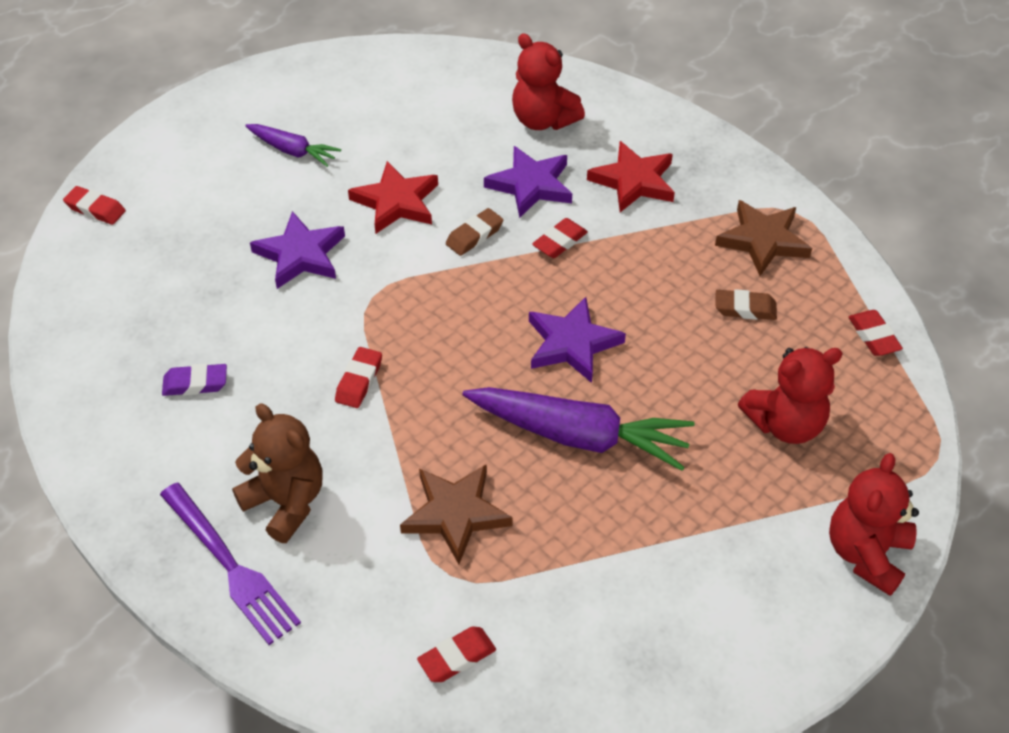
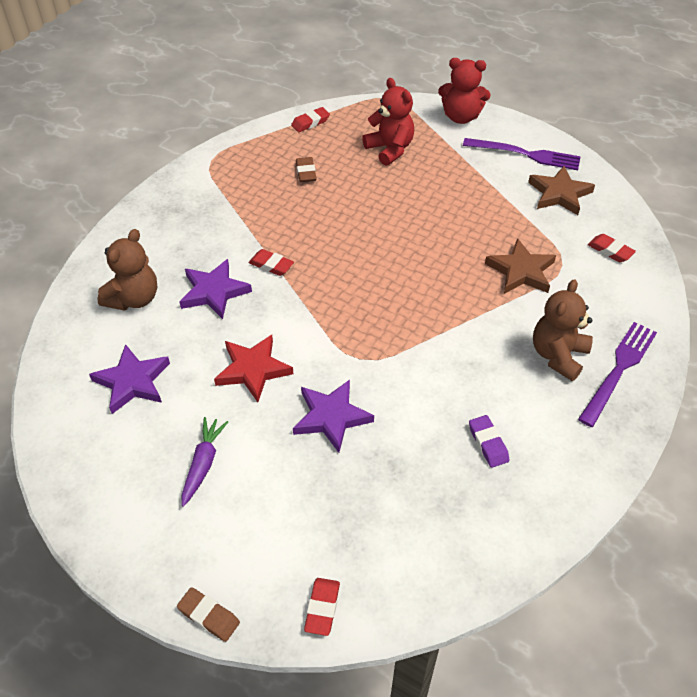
camera: 105 degrees left, 0 degrees up
red eraser [335,347,382,408] -> none
brown eraser [446,208,503,256] -> brown eraser moved to [177,587,240,642]
purple carrot [463,387,695,471] -> none
red teddy bear [512,33,585,130] -> brown teddy bear [97,229,157,311]
purple star [529,297,626,383] -> purple star moved to [89,344,170,414]
red star [587,141,675,212] -> none
brown star [715,200,812,276] -> brown star moved to [528,166,595,215]
none -> purple fork [463,138,581,170]

